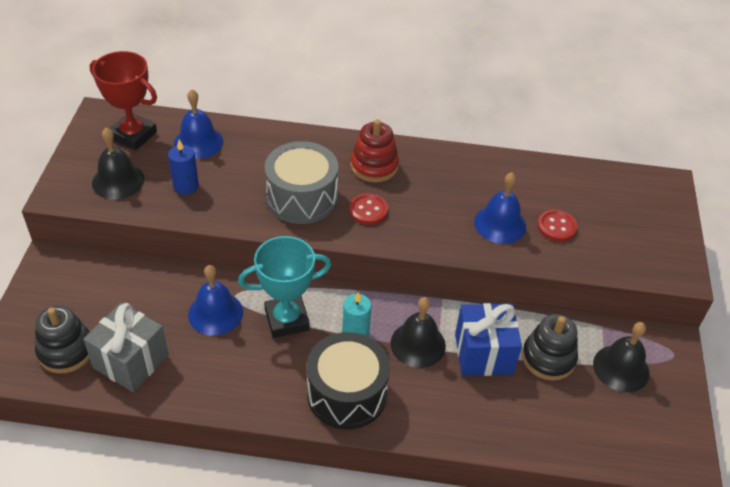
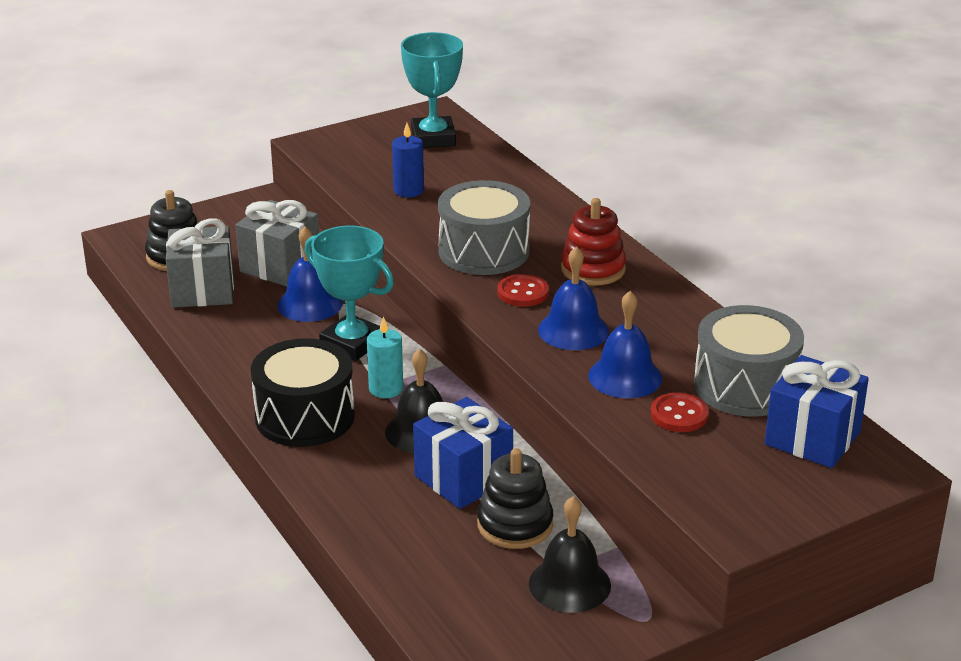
camera: 55 degrees right, 15 degrees down
red trophy [90,51,157,151] -> turquoise trophy [401,32,463,148]
black bell [92,128,144,199] -> none
blue bell [174,89,223,159] -> blue bell moved to [538,246,609,350]
none -> grey gift [236,200,319,287]
none -> grey drum [694,305,804,416]
none -> blue gift [765,355,869,468]

